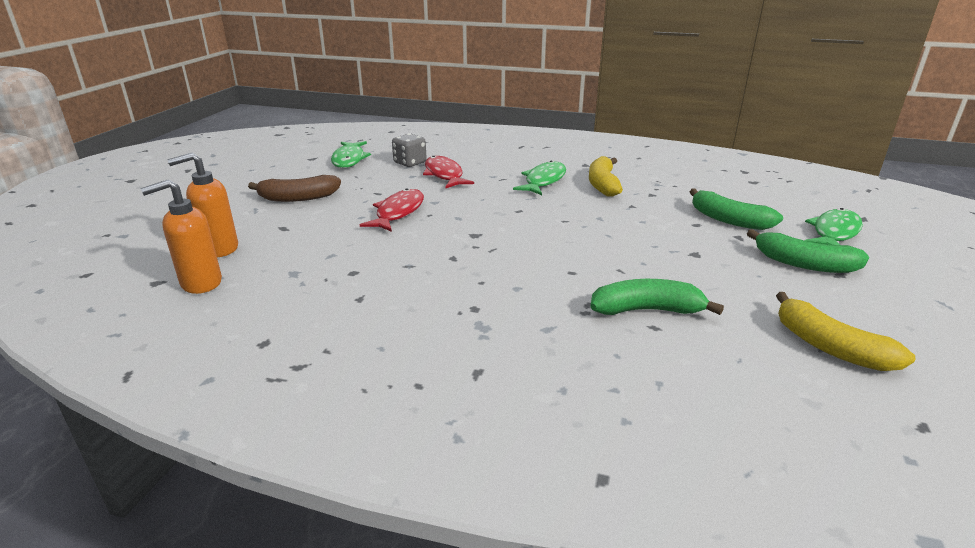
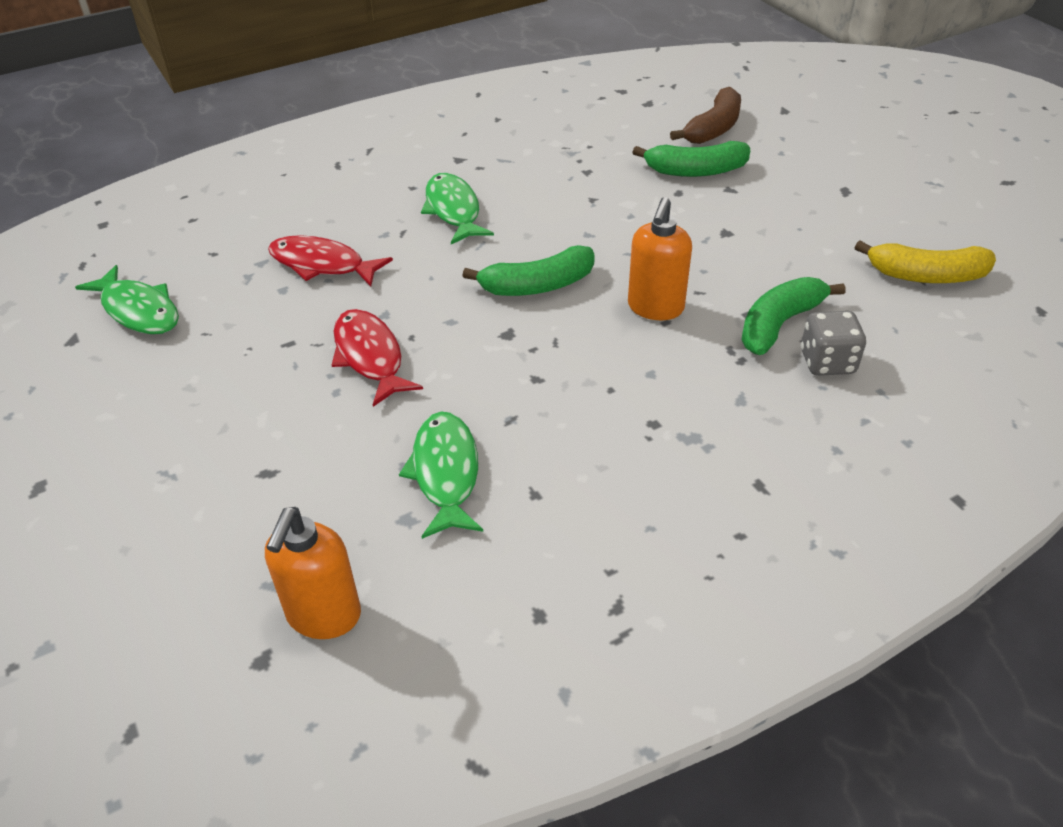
camera: 45 degrees left, 15 degrees up
orange soap dispenser [167,153,238,257] -> orange soap dispenser moved to [628,197,692,320]
brown banana [248,175,341,202] -> brown banana moved to [670,87,741,144]
grey dice [392,133,427,167] -> grey dice moved to [801,311,866,376]
yellow banana [589,156,623,197] -> none
green banana [747,229,869,273] -> green banana moved to [462,245,595,296]
green fish [804,208,863,245] -> green fish moved to [399,412,483,539]

